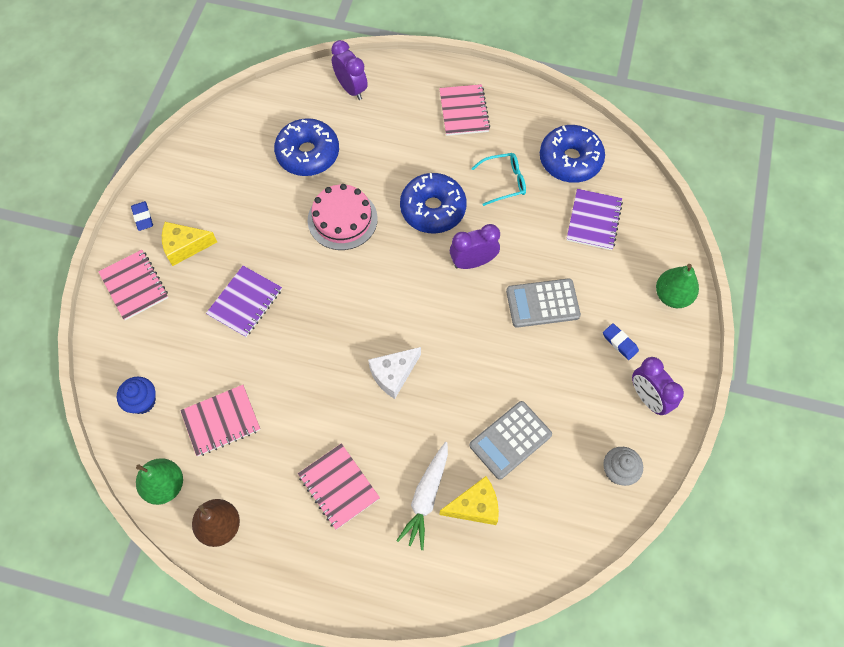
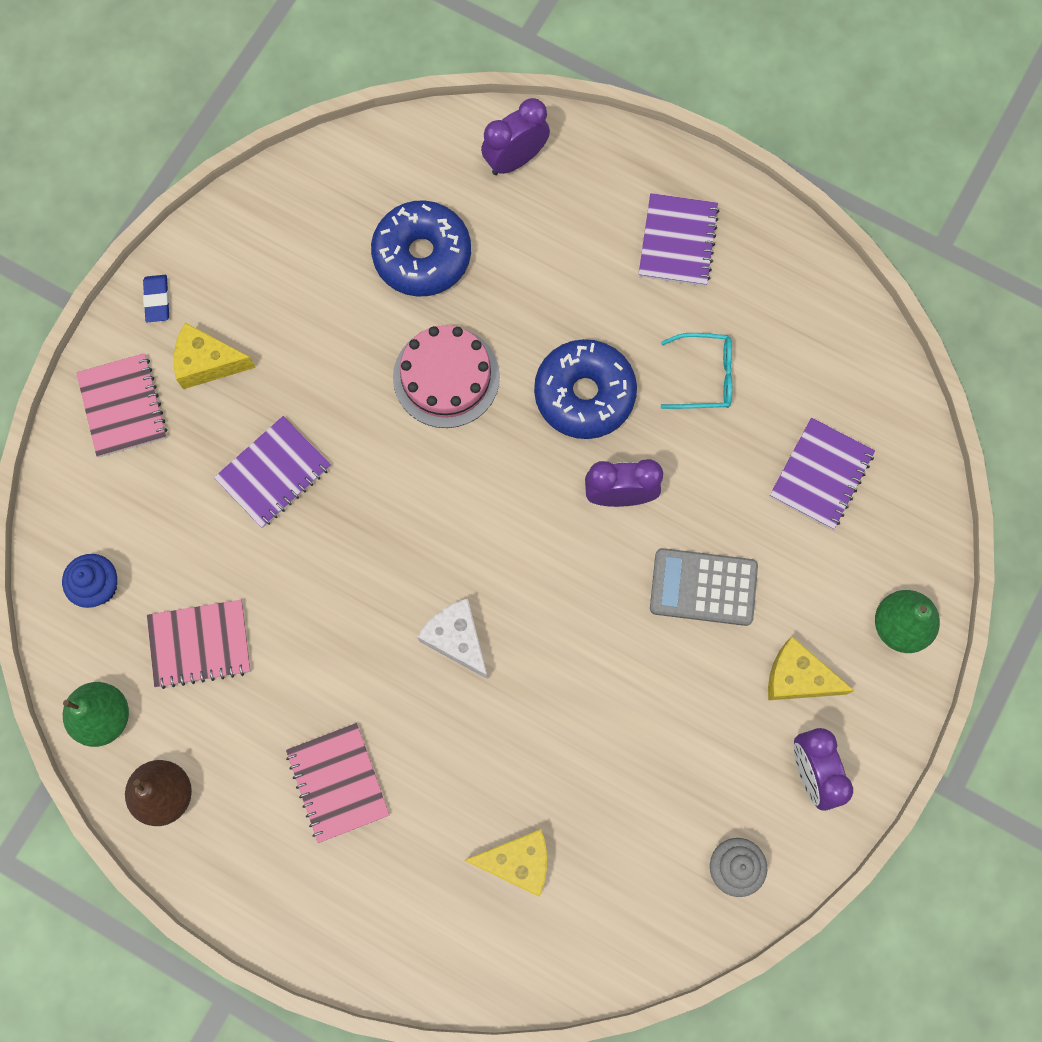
camera: 15 degrees right, 10 degrees up
purple clock [331,40,368,100] -> purple clock turned 105 degrees counterclockwise [481,98,550,175]
white cheese [368,347,421,399] -> white cheese turned 75 degrees clockwise [417,598,488,679]
white carrot [396,442,448,550] -> none
pink notebook [439,84,490,136] -> purple notebook [638,193,719,286]
grey calculator [469,401,552,480] -> none
blue donut [540,125,605,183] -> none
blue eraser [603,323,639,360] -> yellow cheese [768,637,854,700]

